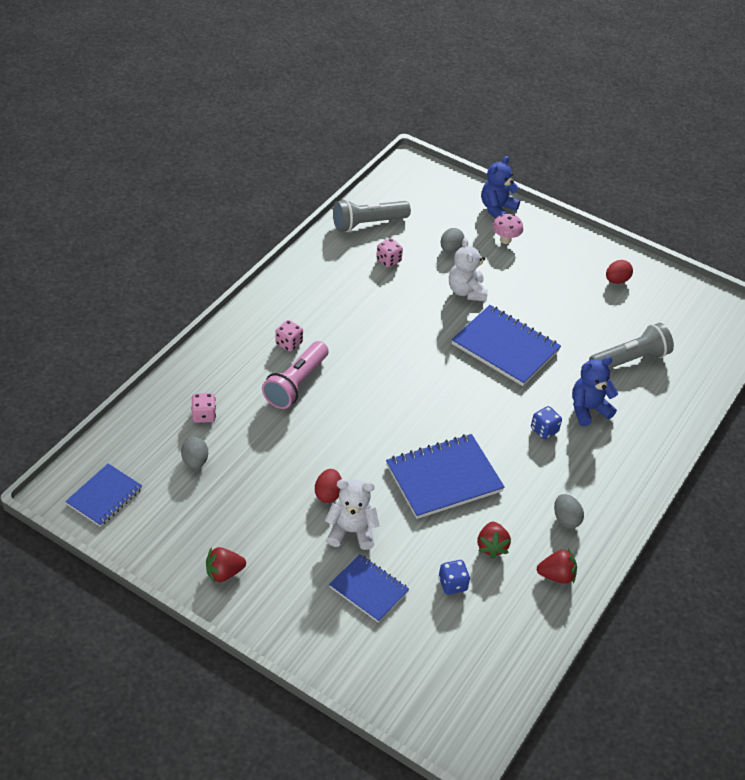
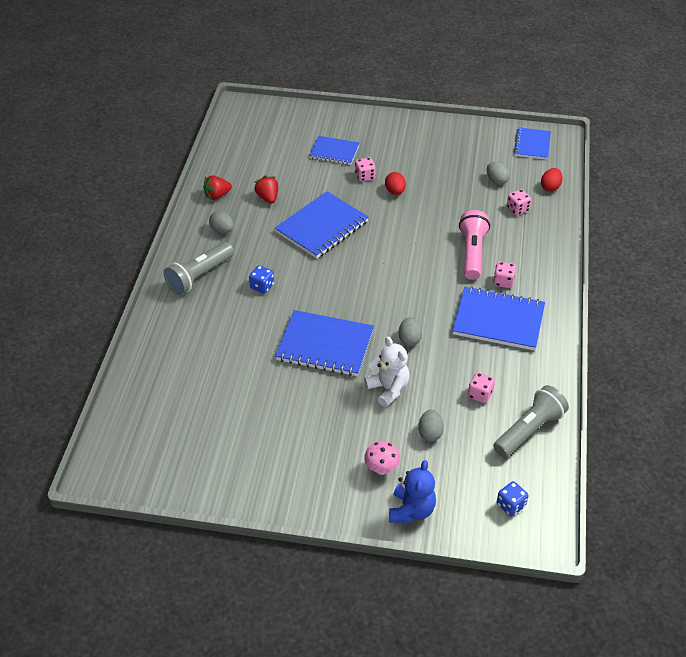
camera: 160 degrees right, 0 degrees up
red strawberry [206,547,246,584] -> none
white teddy bear [325,479,380,550] -> pink dice [355,157,376,182]
blue dice [439,560,470,595] -> blue dice moved to [497,481,528,517]
blue teddy bear [572,356,618,426] -> none
grey flashlight [589,323,674,369] -> grey flashlight moved to [164,242,234,295]
red egg [606,260,633,284] -> red egg moved to [541,168,563,192]
none -> grey egg [399,317,422,346]
none -> blue notebook [452,286,545,351]

